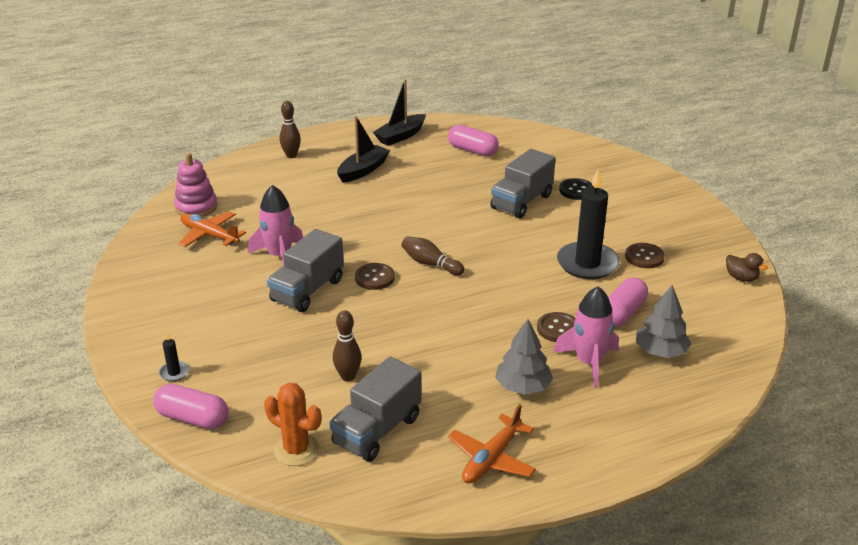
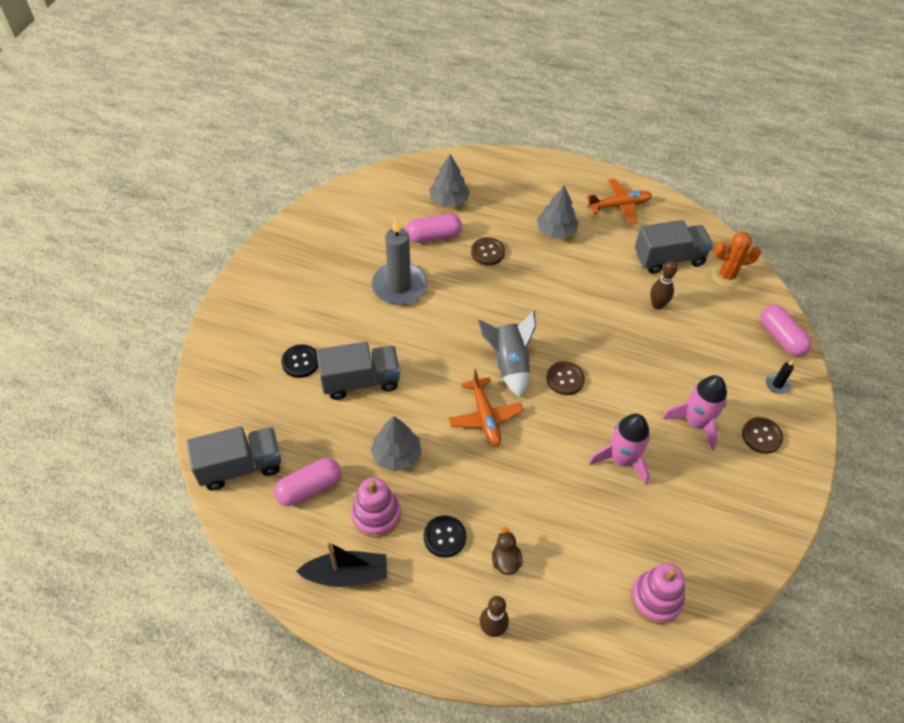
camera: 140 degrees left, 20 degrees up
orange plane [179,211,246,247] -> orange plane moved to [449,369,523,446]
orange cactus [264,383,321,466] -> orange cactus turned 75 degrees counterclockwise [711,232,761,288]
grey truck [267,229,344,312] -> grey truck moved to [187,426,281,490]
black boat [337,116,390,183] -> black button [424,515,466,558]
brown bowling pin [401,237,464,275] -> grey rocket [478,311,536,398]
pink capsule [448,125,499,156] -> pink capsule turned 75 degrees clockwise [274,458,341,506]
pink rocket [553,286,619,388] -> pink rocket moved to [663,375,727,451]
black candle [557,169,620,279] -> grey candle [372,217,428,305]
brown button [625,243,665,268] -> brown button moved to [742,417,783,454]
brown duck [726,253,768,282] -> brown duck moved to [492,527,522,575]
none -> pink stacking toy [351,477,401,538]
none -> grey tree [371,416,421,472]

